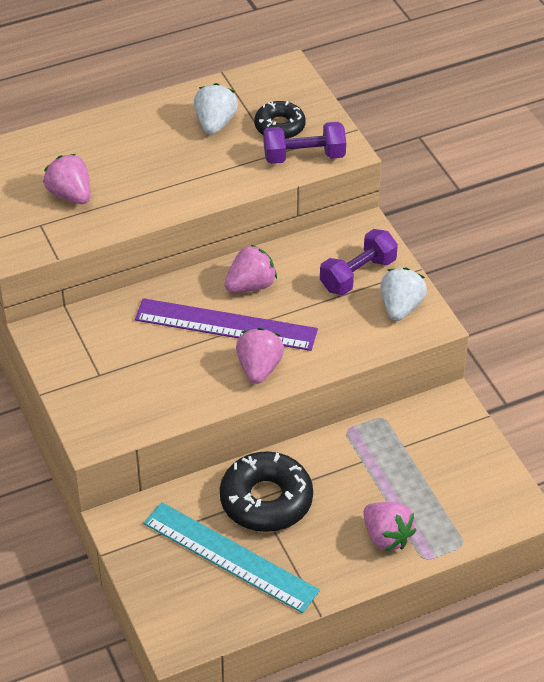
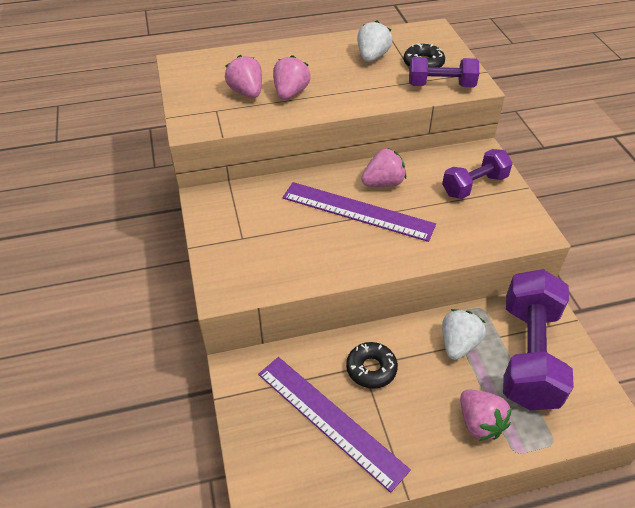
camera: 10 degrees right, 0 degrees up
turquoise ruler [143,502,320,613] -> purple ruler [258,357,411,493]
black donut [220,451,313,532] -> black donut [346,342,398,389], size x0.60
pink strawberry [236,328,284,384] -> pink strawberry moved to [273,55,311,100]
white strawberry [381,267,427,321] -> white strawberry moved to [442,309,486,360]
none -> purple dumbbell [503,269,574,410]

